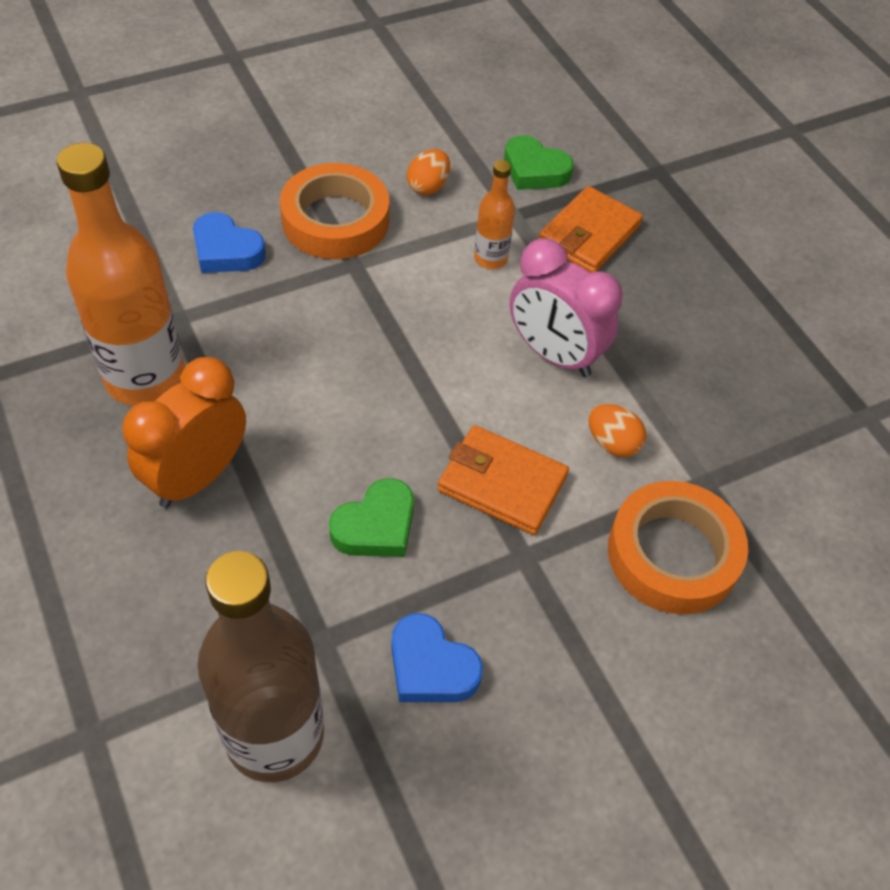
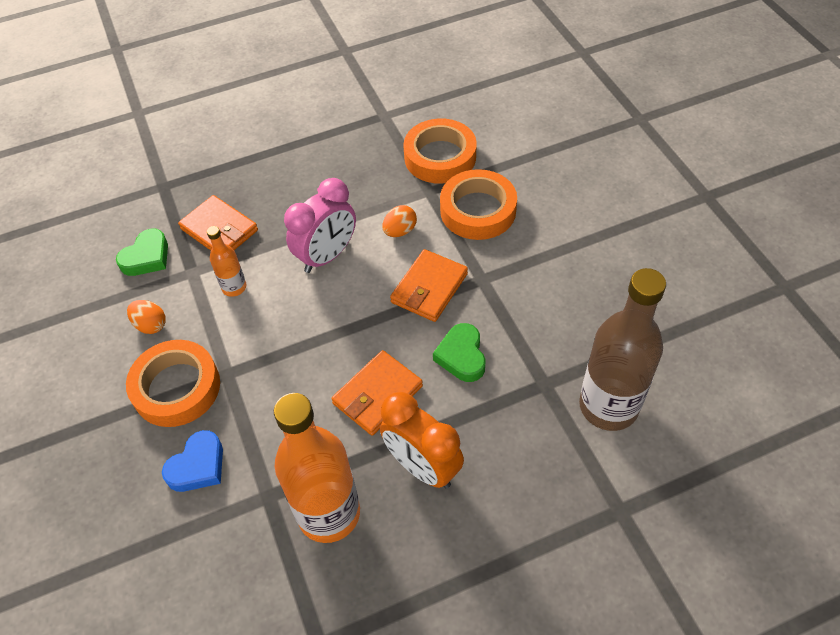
camera: 80 degrees left, 0 degrees up
green heart [329,478,414,557] -> green heart turned 150 degrees counterclockwise [433,323,486,382]
blue heart [391,613,483,702] -> none
none -> orange wallet [331,350,423,436]
none -> orange tape [403,118,477,184]

